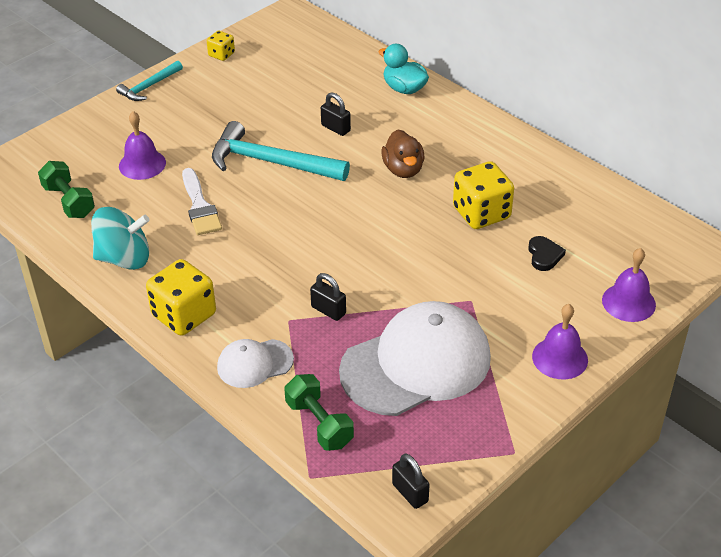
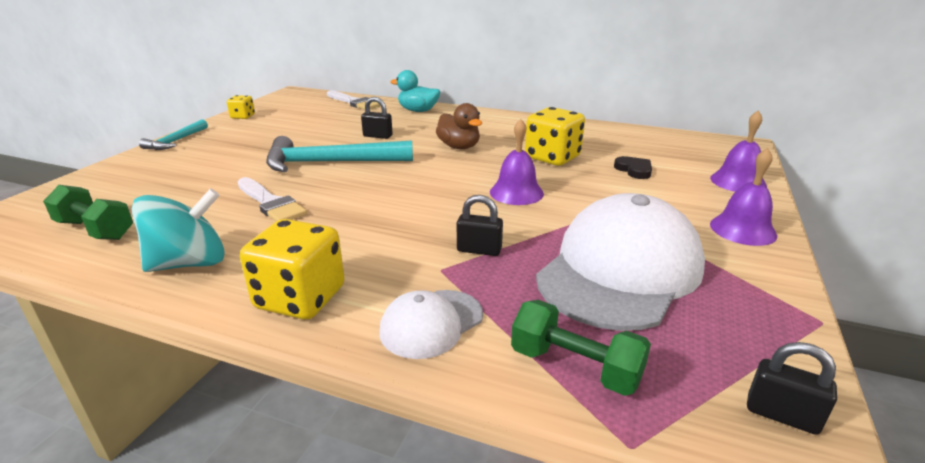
camera: 25 degrees left, 15 degrees down
purple bell [119,111,166,180] -> purple bell moved to [490,119,544,205]
none -> white brush [327,91,380,110]

